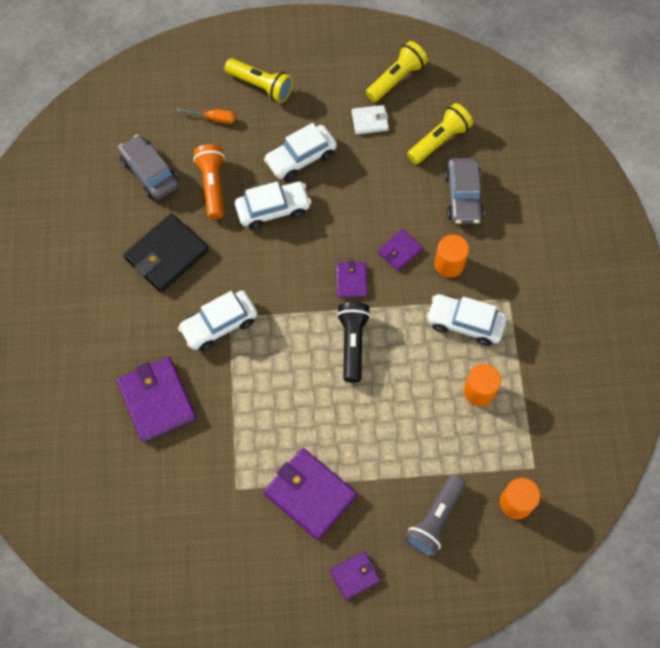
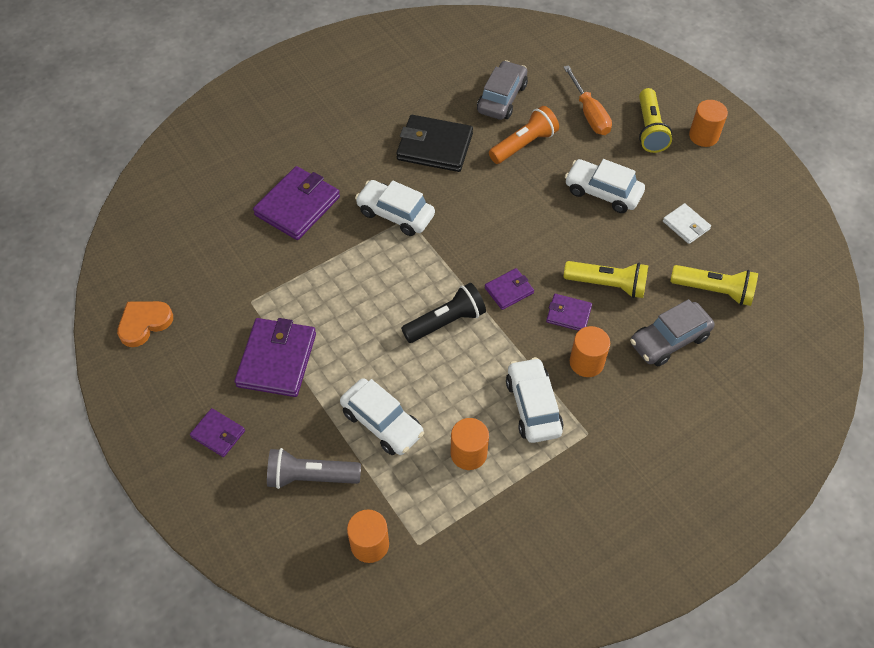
camera: 60 degrees right, 10 degrees down
orange screwdriver [177,108,236,124] -> orange screwdriver [563,65,612,135], size x1.56
white car [235,182,311,230] -> white car moved to [340,378,424,455]
yellow flashlight [366,41,428,102] -> yellow flashlight moved to [564,261,648,298]
none -> orange heart [117,301,173,347]
none -> orange cylinder [689,100,728,147]

